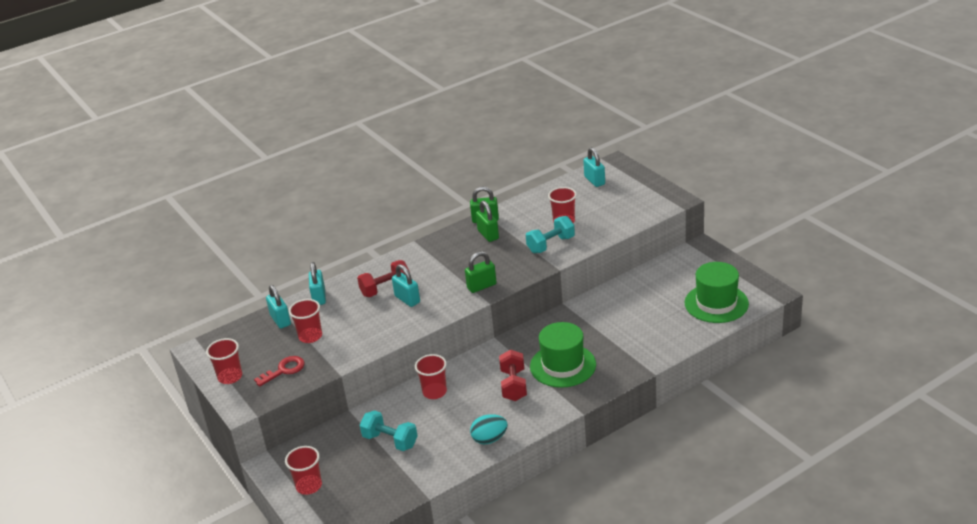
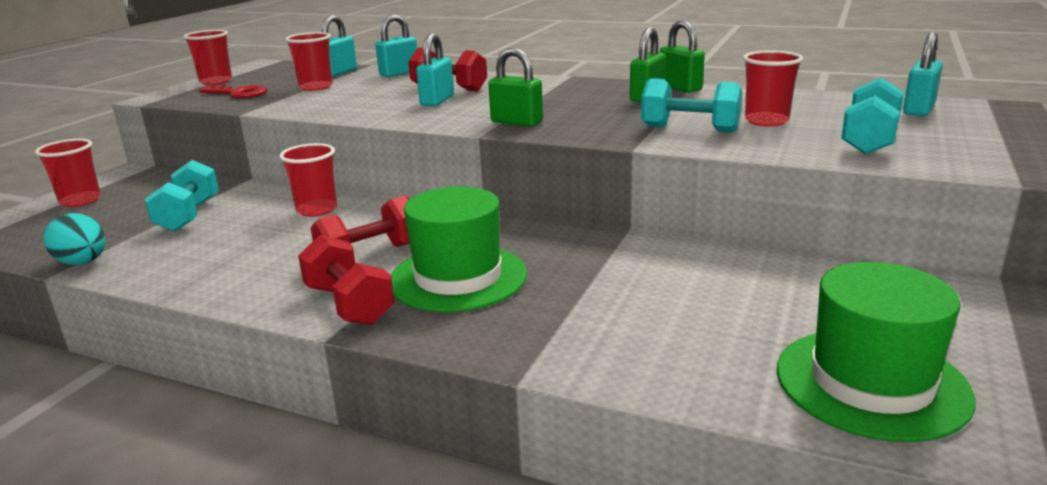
camera: 55 degrees right, 10 degrees down
turquoise egg [470,414,508,445] -> turquoise egg moved to [44,213,105,265]
none -> red dumbbell [298,235,395,325]
none -> turquoise dumbbell [841,78,904,154]

